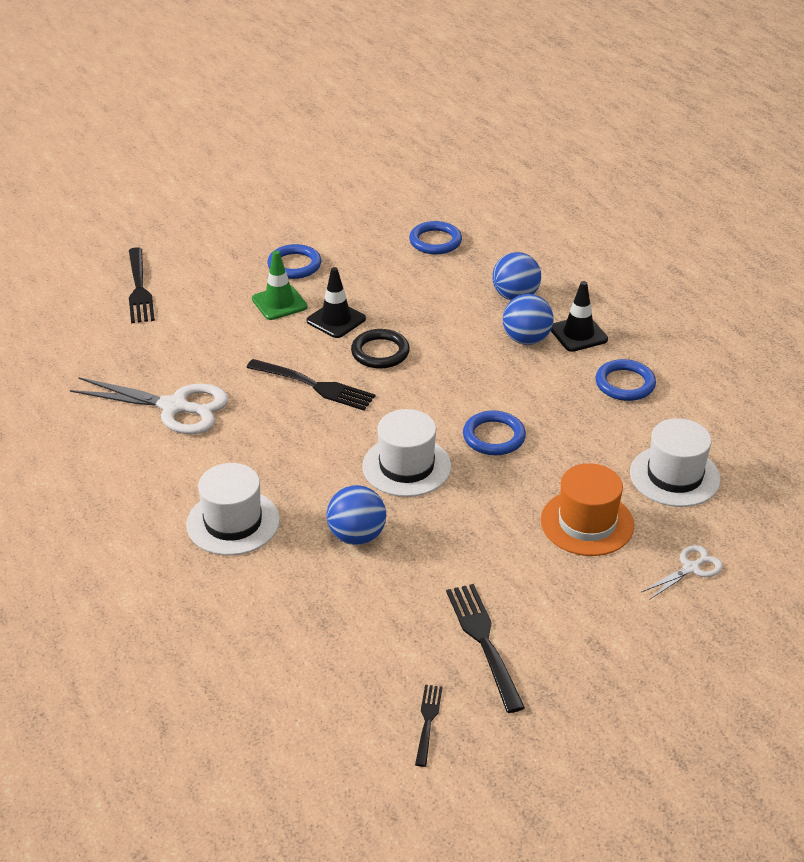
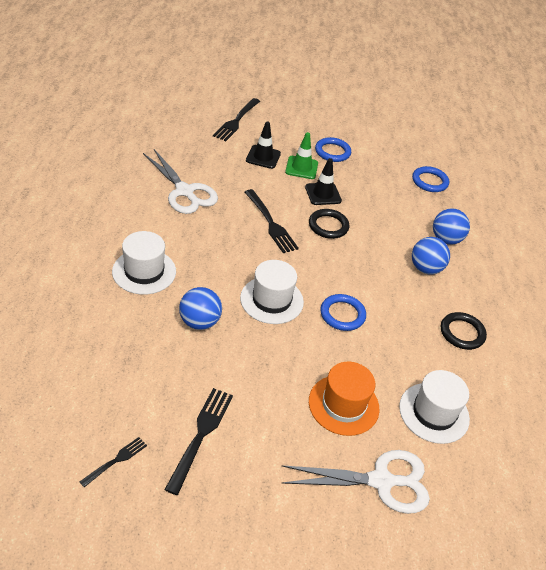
camera: 30 degrees right, 5 degrees up
black traffic cone [551,281,608,352] -> black traffic cone moved to [246,122,281,169]
blue ring [595,359,656,401] -> black ring [441,312,487,350]
white scissors [641,545,723,600] -> white scissors [282,450,430,514], size x1.94

